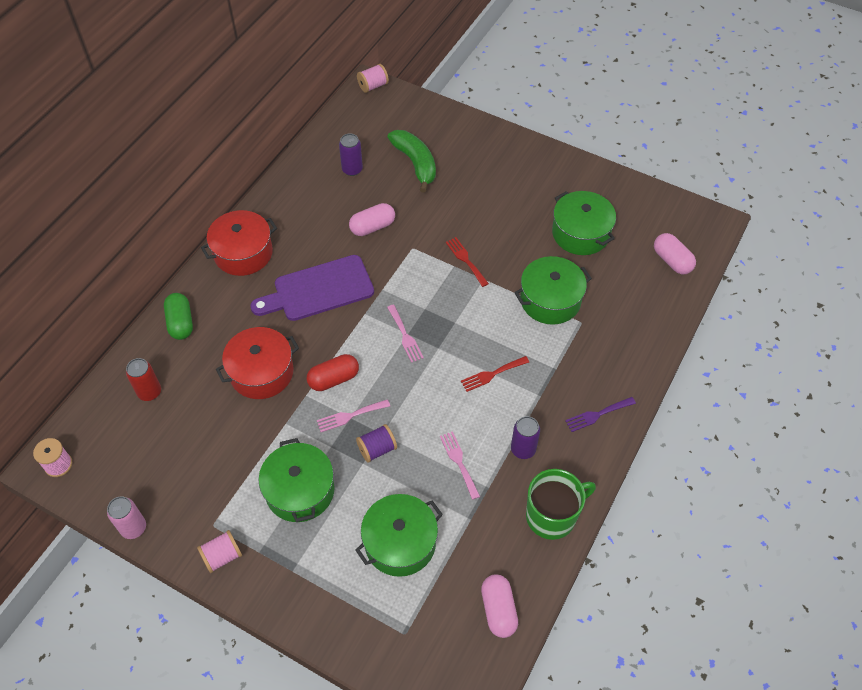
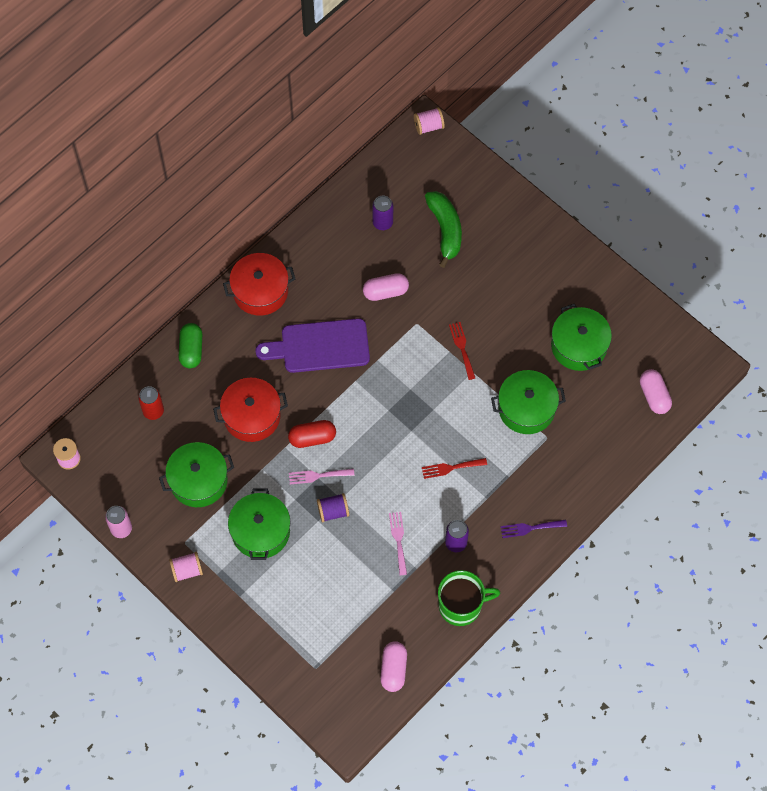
camera: 15 degrees right, 10 degrees up
green pot [356,494,443,577] -> green pot moved to [159,442,234,507]
pink fork [387,304,424,363] -> none

